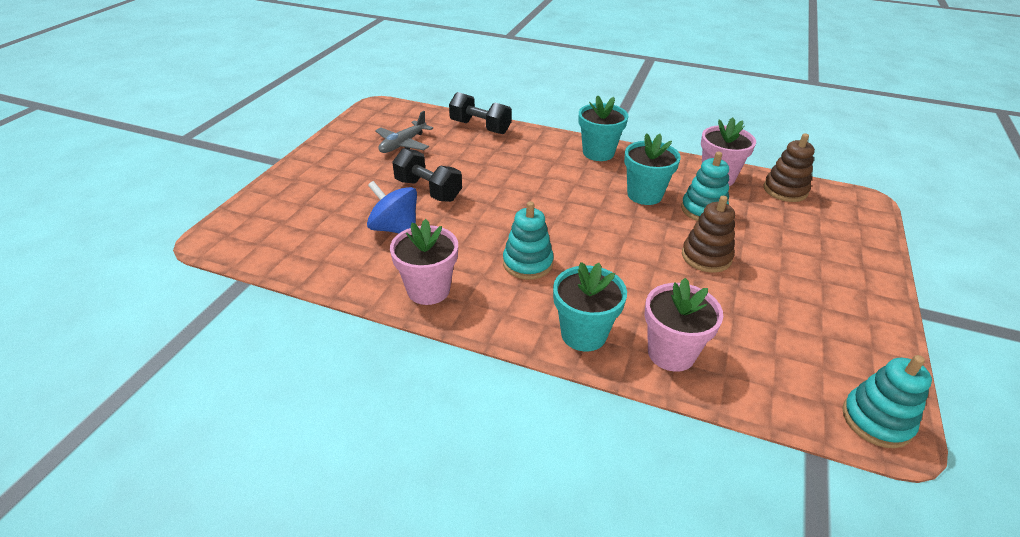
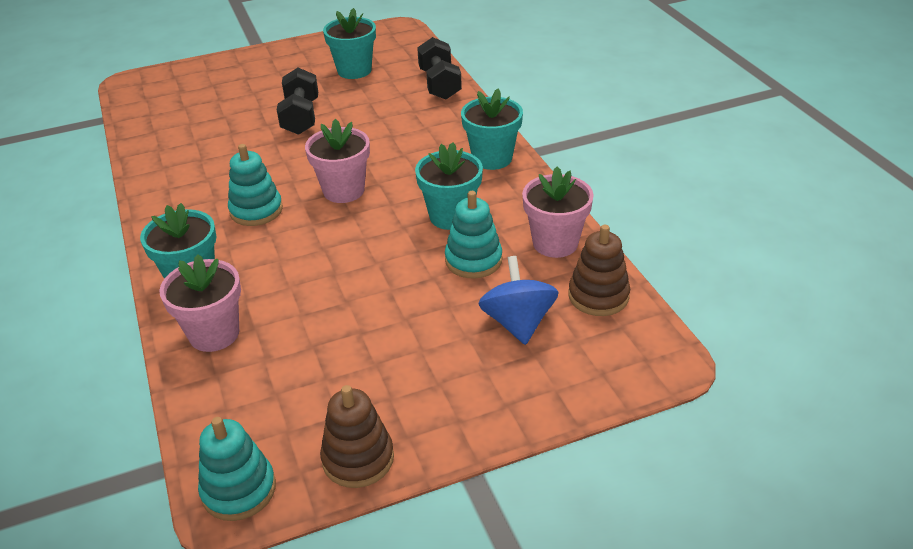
camera: 50 degrees right, 0 degrees up
blue spinning top [367,181,417,233] -> blue spinning top moved to [478,256,559,345]
grey plane [375,111,433,153] -> turquoise flower pot [323,8,376,79]
pink flower pot [390,219,458,305] -> pink flower pot moved to [305,119,370,203]
brown stacking toy [682,196,735,273] -> brown stacking toy moved to [320,385,394,488]

